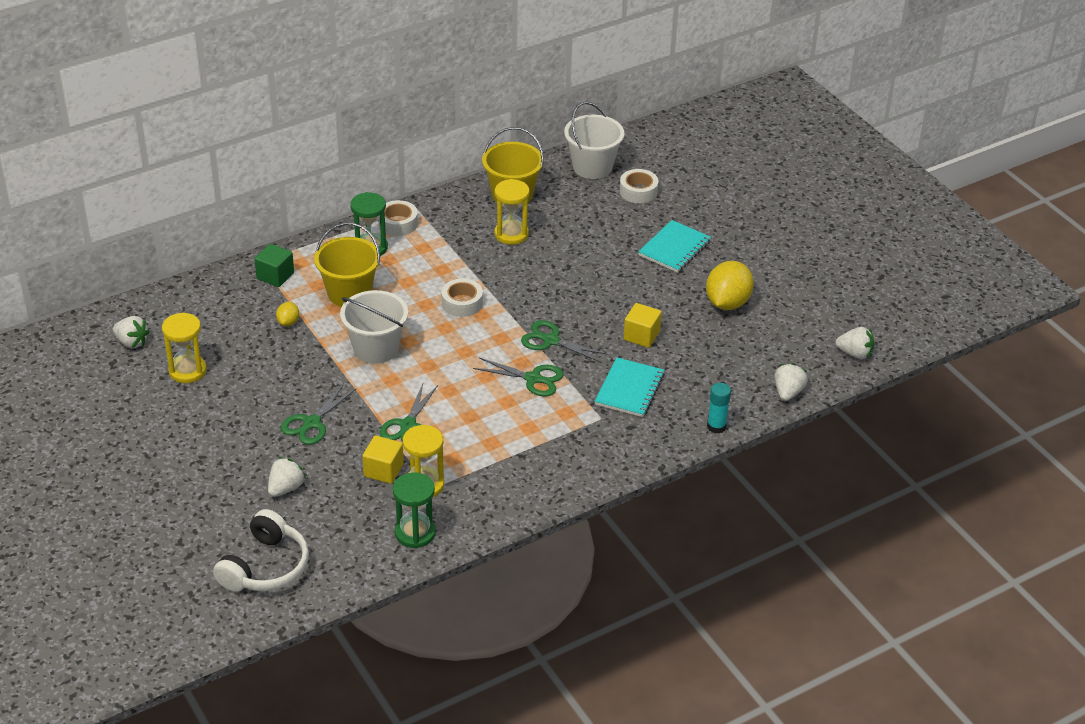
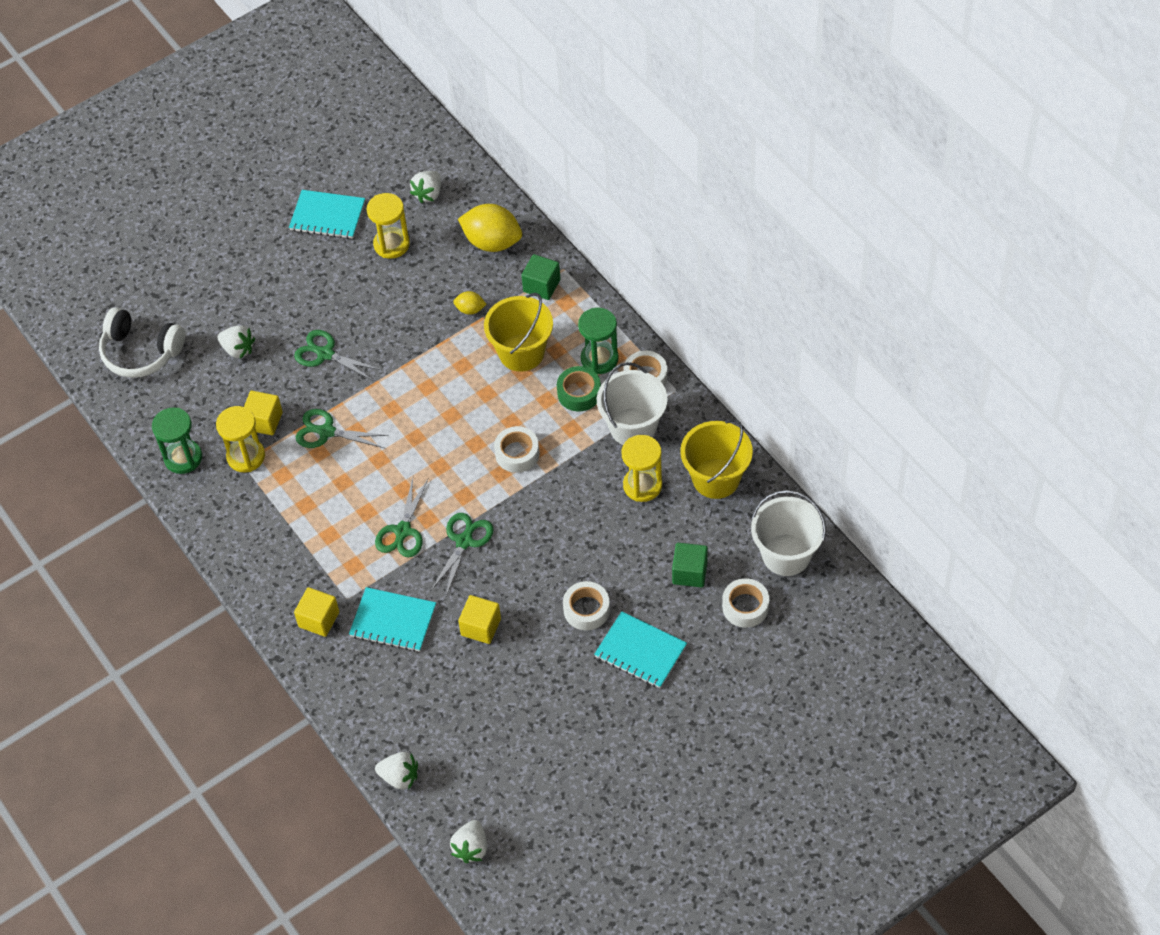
camera: 90 degrees right, 15 degrees up
white bucket [340,290,408,364] -> white bucket moved to [597,362,668,445]
yellow lemon [706,261,754,310] -> yellow lemon moved to [458,204,522,252]
turquoise glue stick [707,383,731,434] -> none
none -> turquoise notebook [289,190,365,239]
none -> yellow cube [294,587,339,637]
none -> green tape [557,366,601,412]
none -> white tape [563,581,610,631]
none -> green cube [672,543,708,588]

